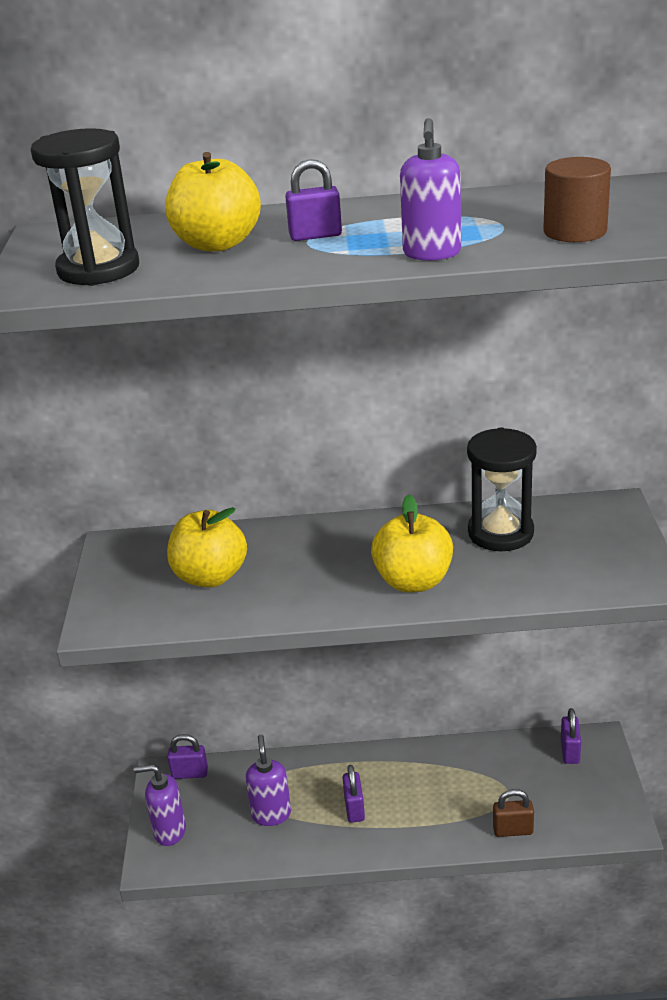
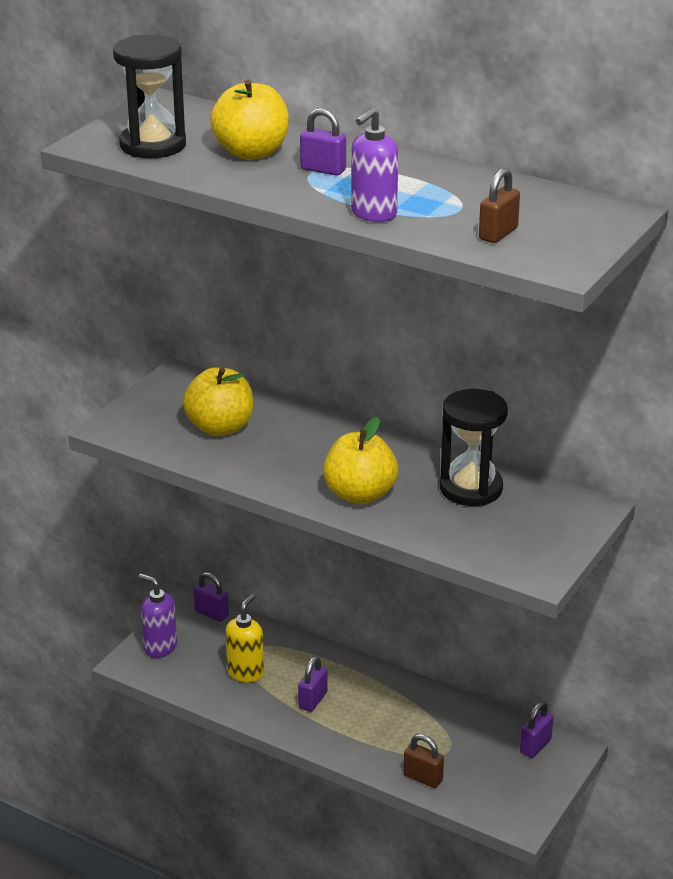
camera: 30 degrees right, 0 degrees up
purple soap dispenser [245,734,291,826] -> yellow soap dispenser [225,594,264,682]
brown cylinder [543,157,611,242] -> brown padlock [479,168,520,243]

